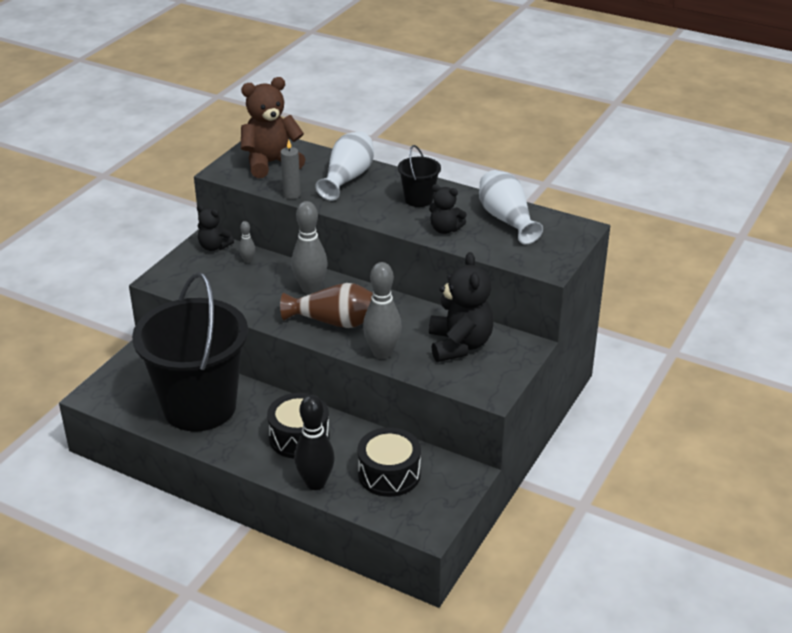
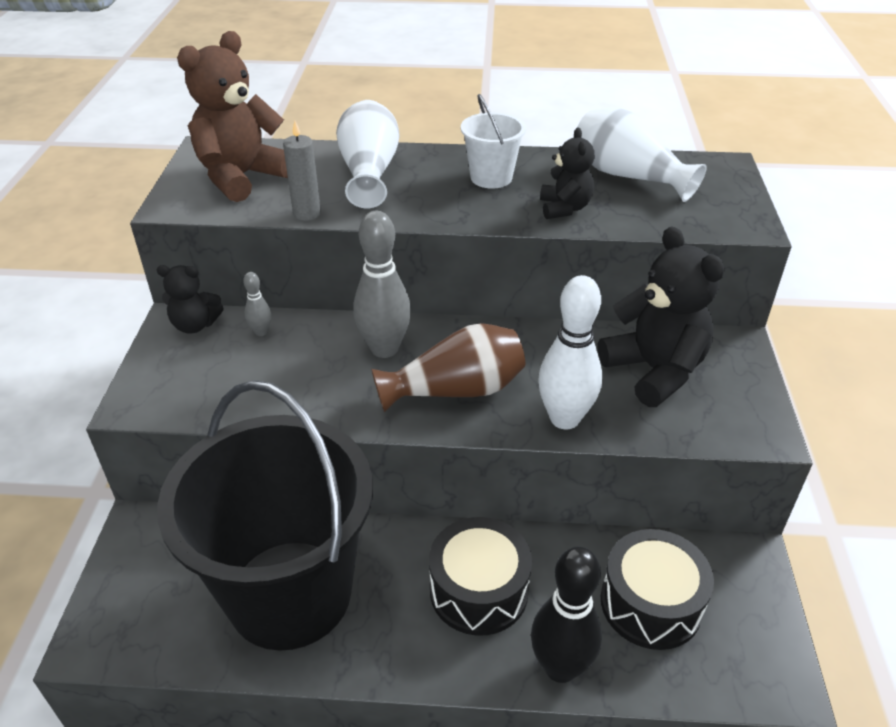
camera: 25 degrees left, 5 degrees up
grey bowling pin [363,262,402,359] -> white bowling pin [538,275,602,429]
black bucket [398,145,441,207] -> white bucket [461,94,526,189]
black teddy bear [429,184,467,234] -> black teddy bear turned 90 degrees counterclockwise [540,128,594,219]

